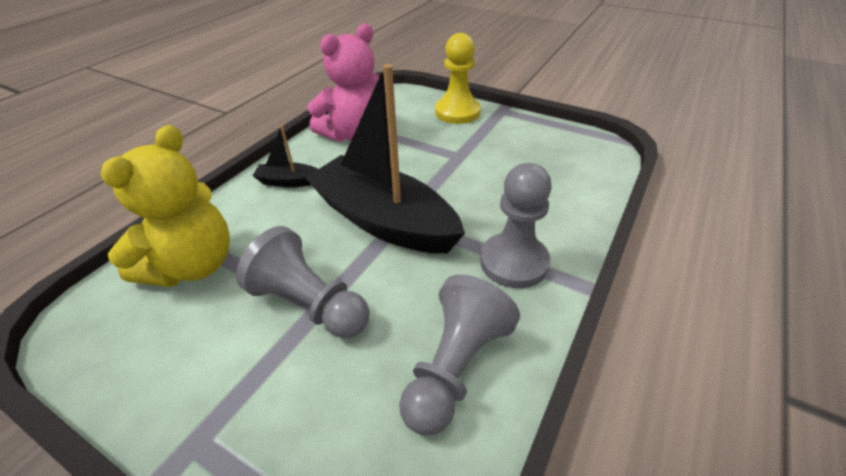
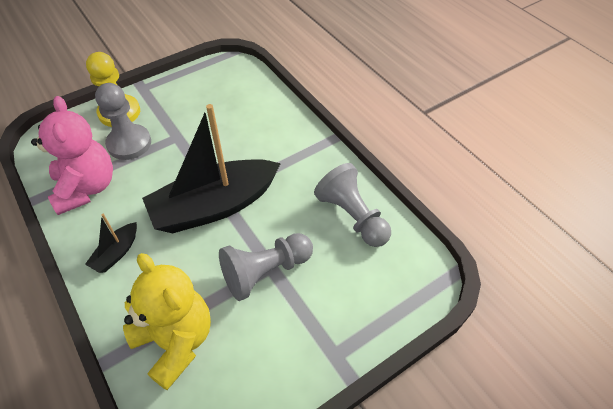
camera: 65 degrees left, 10 degrees up
grey pawn [480,163,552,288] -> grey pawn moved to [95,83,151,160]

